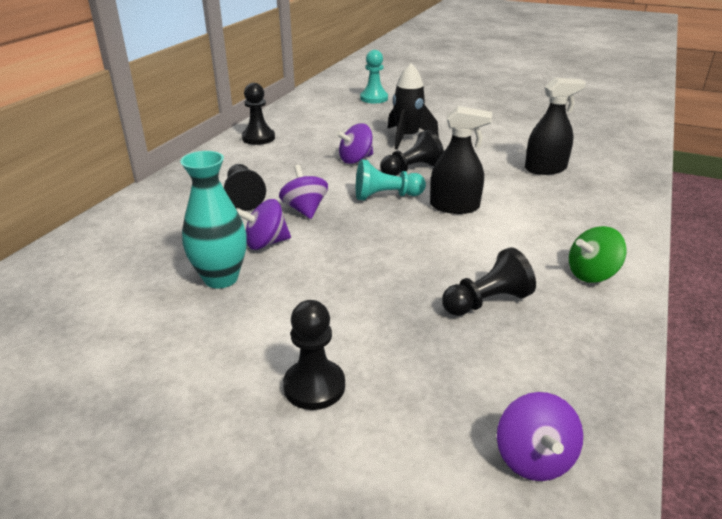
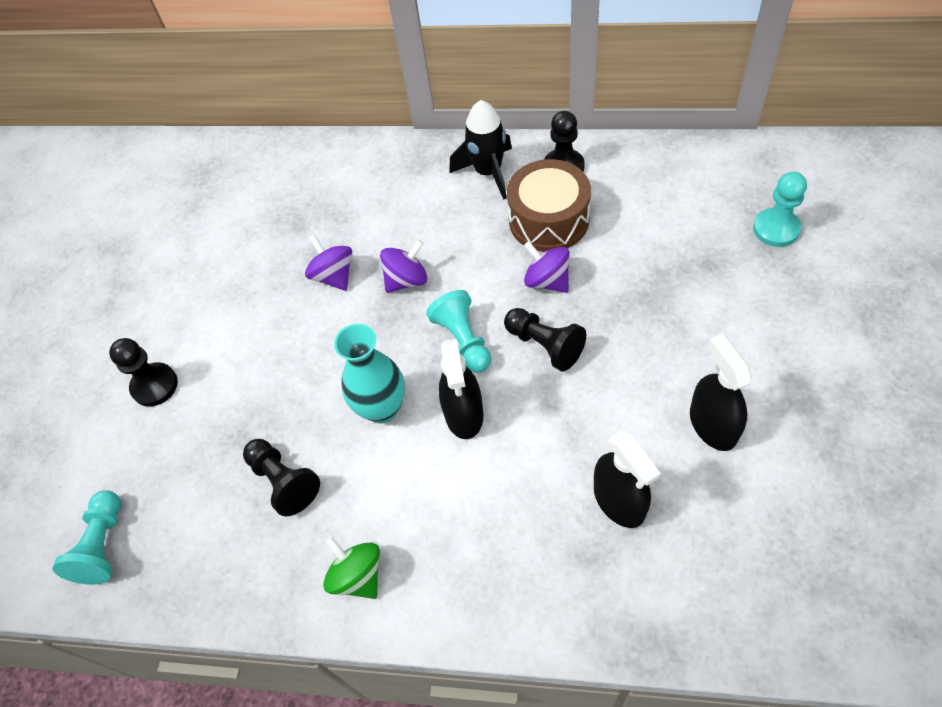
camera: 80 degrees right, 25 degrees up
turquoise vase [180,151,247,289] -> turquoise vase moved to [334,324,405,423]
black pawn [224,164,266,211] -> none
black rocket [387,63,439,150] -> black rocket moved to [449,100,512,199]
purple spinning top [497,392,583,481] -> turquoise pawn [53,490,121,585]
none -> brown drum [507,159,591,252]
none -> black spray bottle [690,334,752,451]

